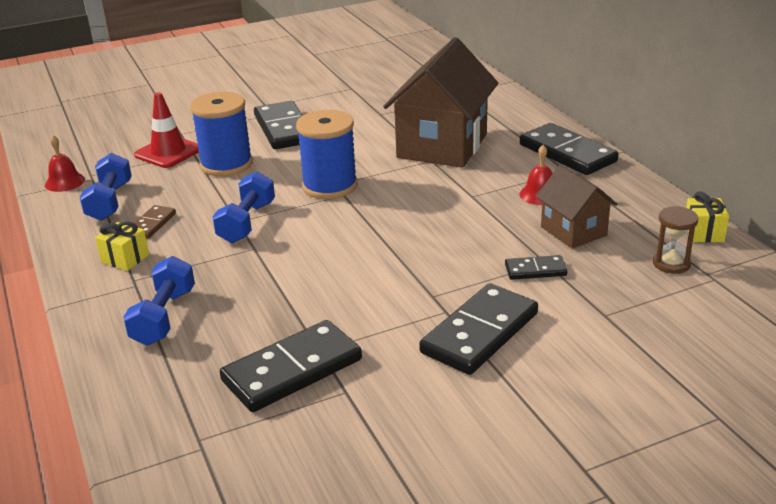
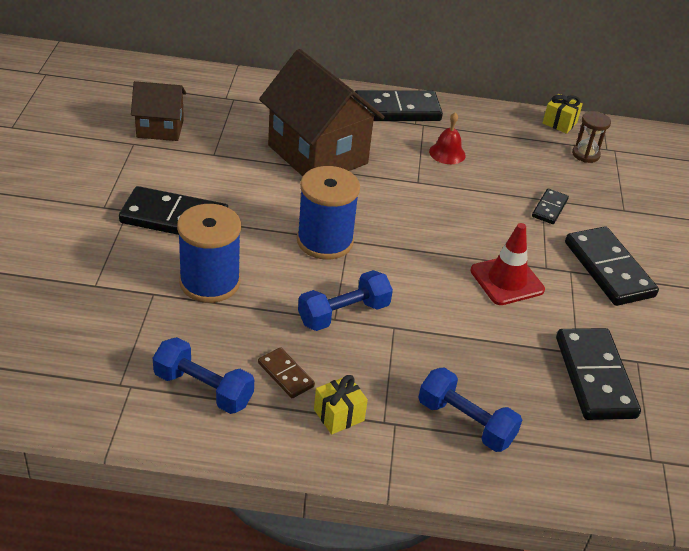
camera: 65 degrees left, 10 degrees up
red bell [45,135,85,192] -> none
red traffic cone [134,92,199,168] -> red traffic cone moved to [470,223,545,305]
blue dumbbell [212,171,275,243] -> blue dumbbell turned 75 degrees counterclockwise [298,270,393,331]
brown house [536,165,617,249] -> brown house moved to [131,81,186,141]

